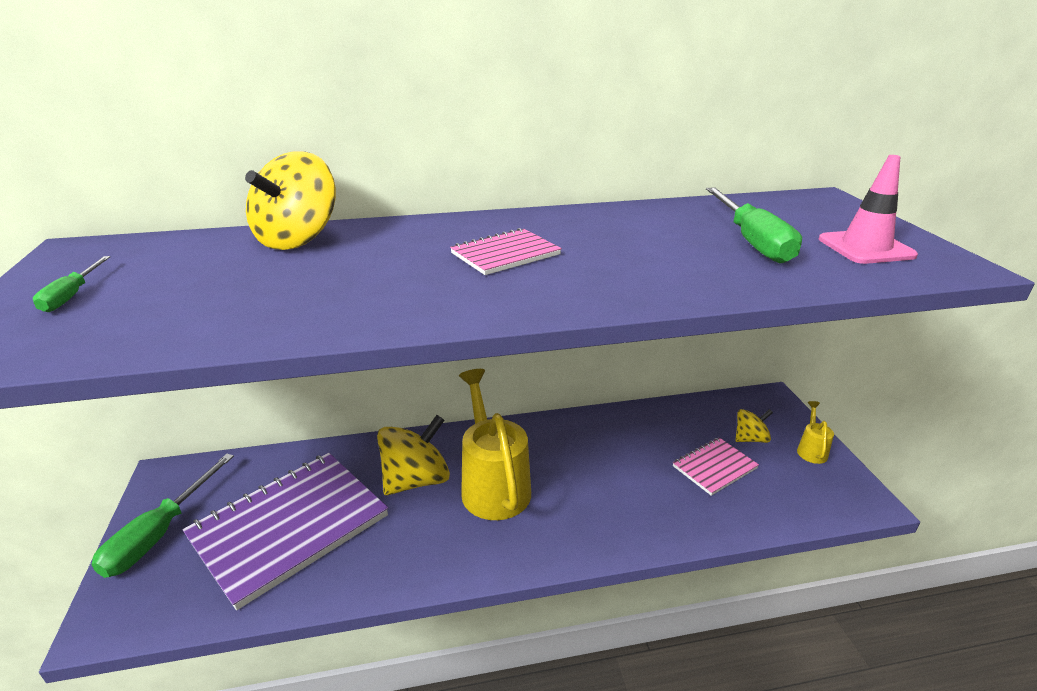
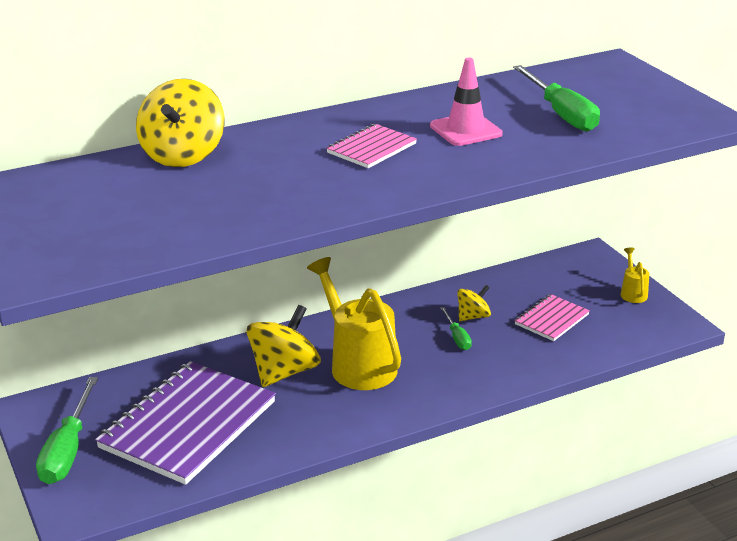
camera: 15 degrees left, 0 degrees up
green screwdriver [33,256,110,312] -> green screwdriver moved to [441,307,472,350]
yellow spinning top [735,409,773,443] -> yellow spinning top moved to [457,285,491,321]
pink traffic cone [819,155,918,264] -> pink traffic cone moved to [430,58,503,146]

